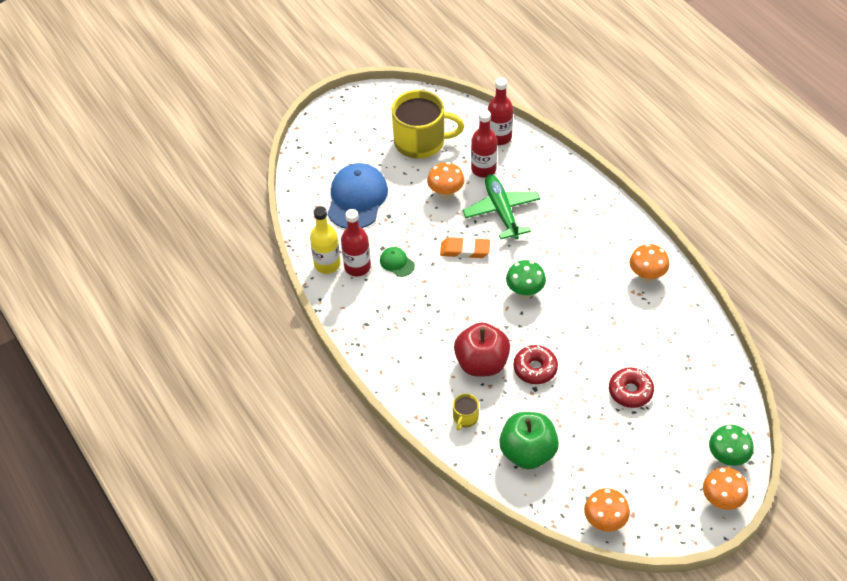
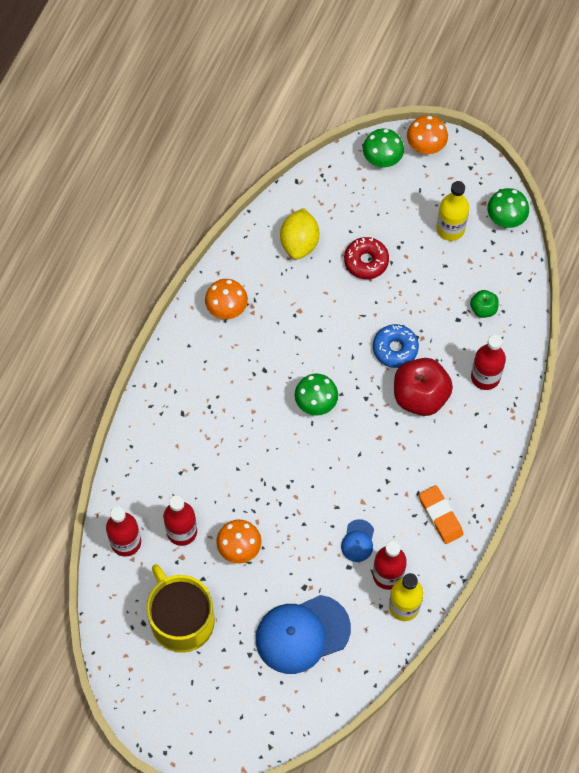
camera: 125 degrees left, 15 degrees up
green cap [380,247,415,277] -> blue cap [341,519,374,562]
orange eraser [440,237,490,258] -> orange eraser moved to [419,485,463,544]
yellow mug [453,393,479,431] -> red bottle [471,335,506,390]
green plane [463,174,540,239] -> none
green apple [499,412,559,469] -> green apple [470,290,499,318], size x0.49
red donut [514,345,558,384] -> blue donut [373,324,419,368]
orange mushroom [584,488,630,531] -> green mushroom [487,188,529,228]
none -> yellow lemon [280,208,319,260]
none -> yellow bottle [437,181,469,241]

